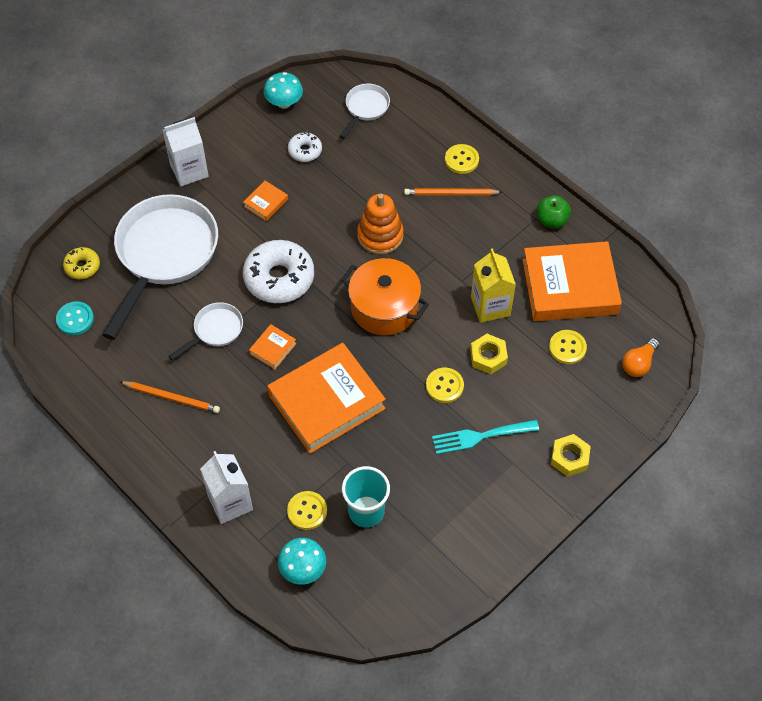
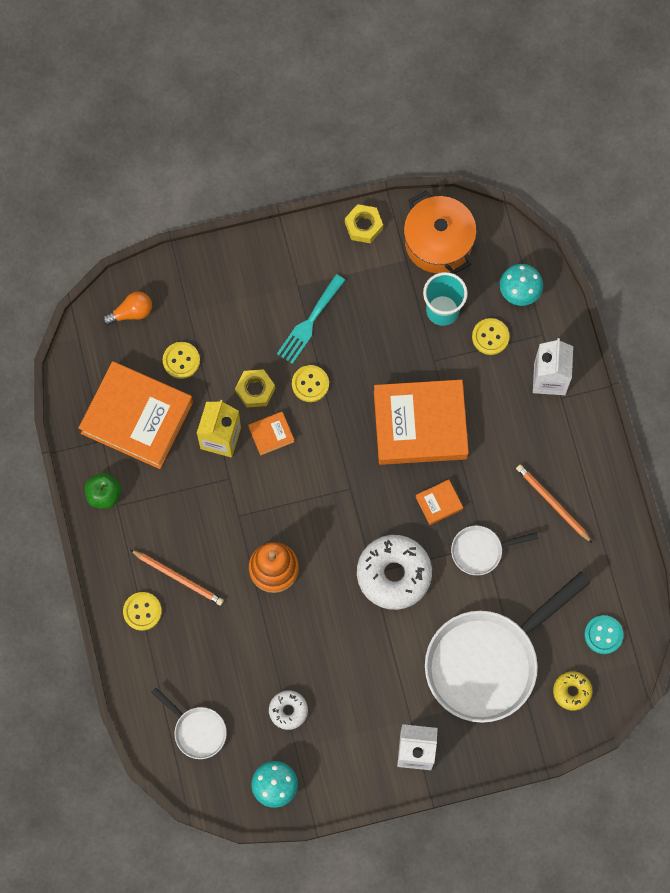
camera: 150 degrees left, 15 degrees up
orange book [243,181,288,221] -> orange book moved to [248,412,294,456]
white pan [340,84,390,139] -> white pan turned 105 degrees counterclockwise [151,687,227,759]
orange pot [341,258,429,335] -> orange pot moved to [404,190,477,274]
turquoise fork [432,420,539,454] -> turquoise fork turned 105 degrees clockwise [277,274,345,364]
yellow nut [551,434,591,477] -> yellow nut moved to [345,204,383,243]

